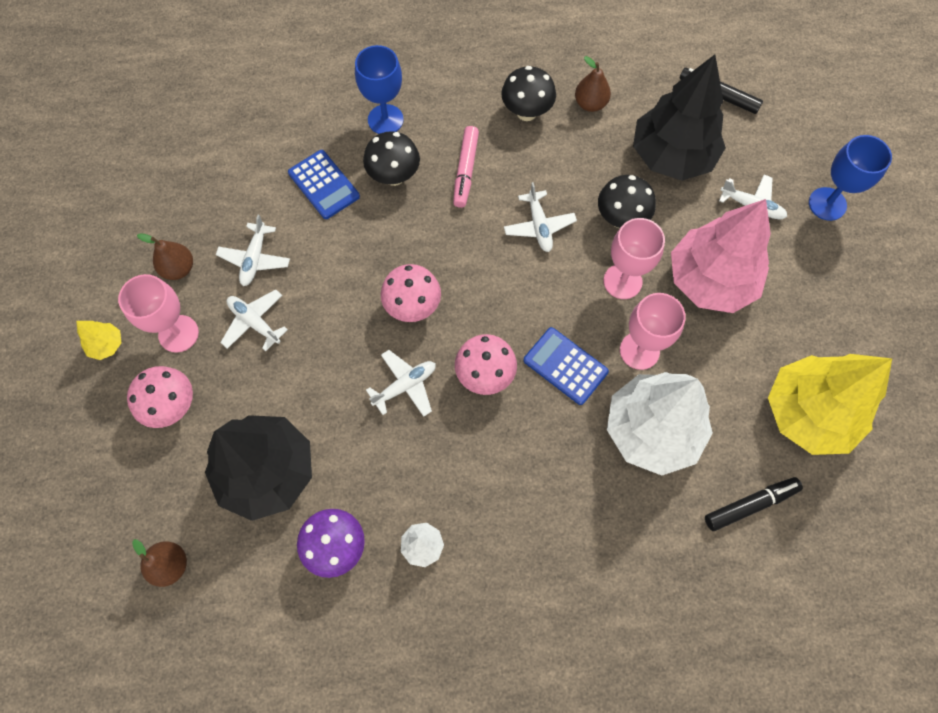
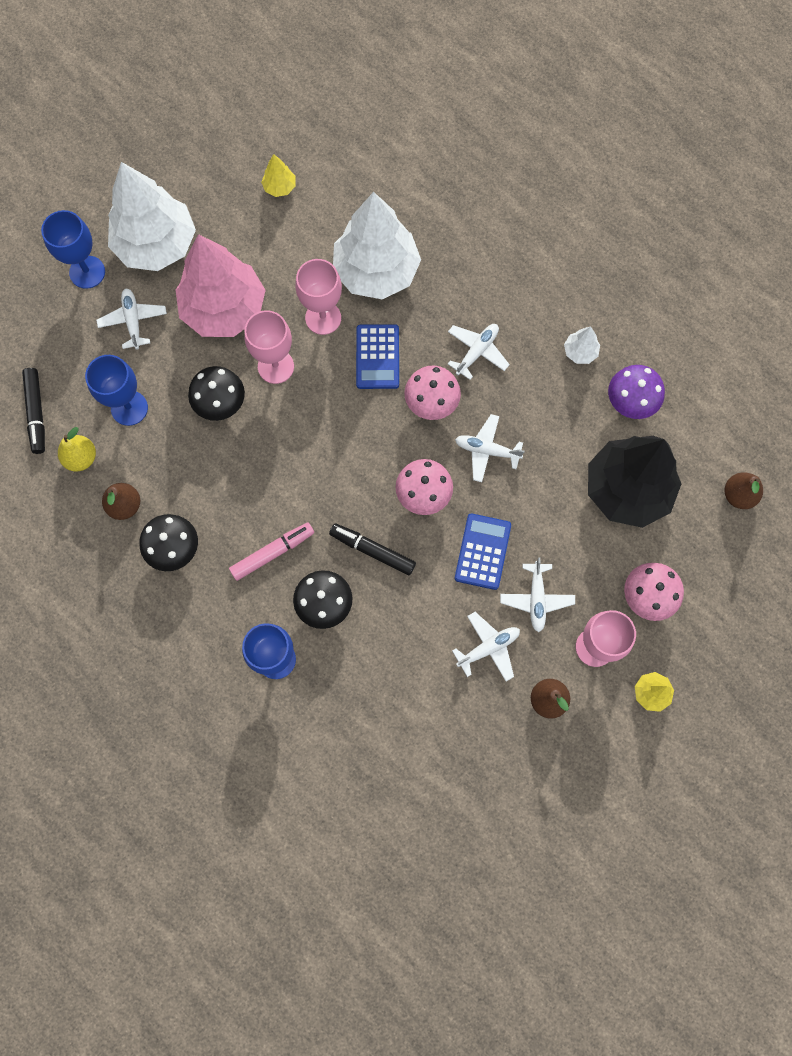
camera: 130 degrees left, 5 degrees up
blue calculator [288,150,360,219] -> blue calculator moved to [455,513,511,590]
white plane [504,182,577,252] -> white plane moved to [448,324,510,380]
black tree [633,55,726,181] -> blue goblet [85,355,148,426]
black marker [705,477,803,531] -> black marker moved to [329,523,416,575]
yellow tree [768,354,892,455] -> yellow tree [261,154,296,197], size x0.40
none -> yellow pear [58,427,96,471]
none -> white tree [108,162,196,271]

